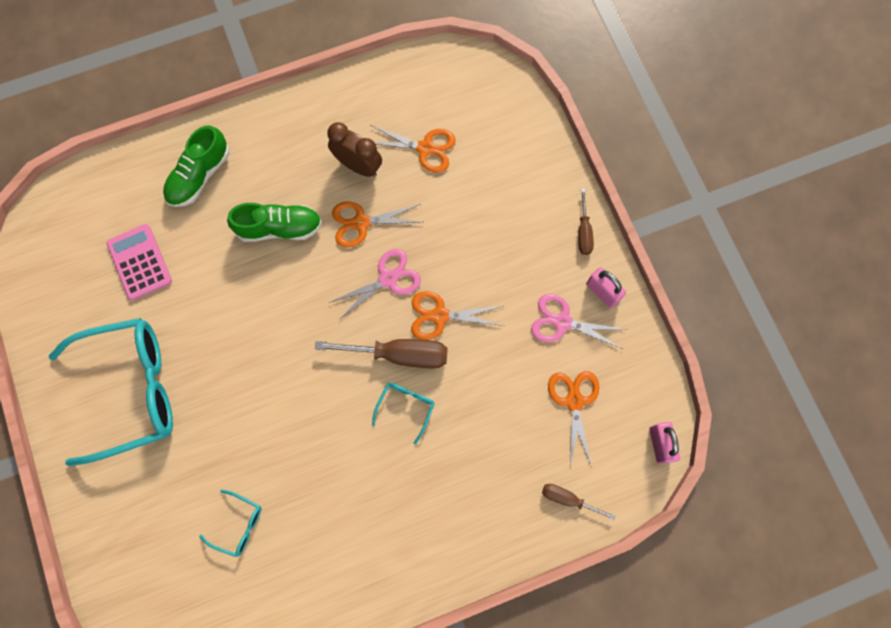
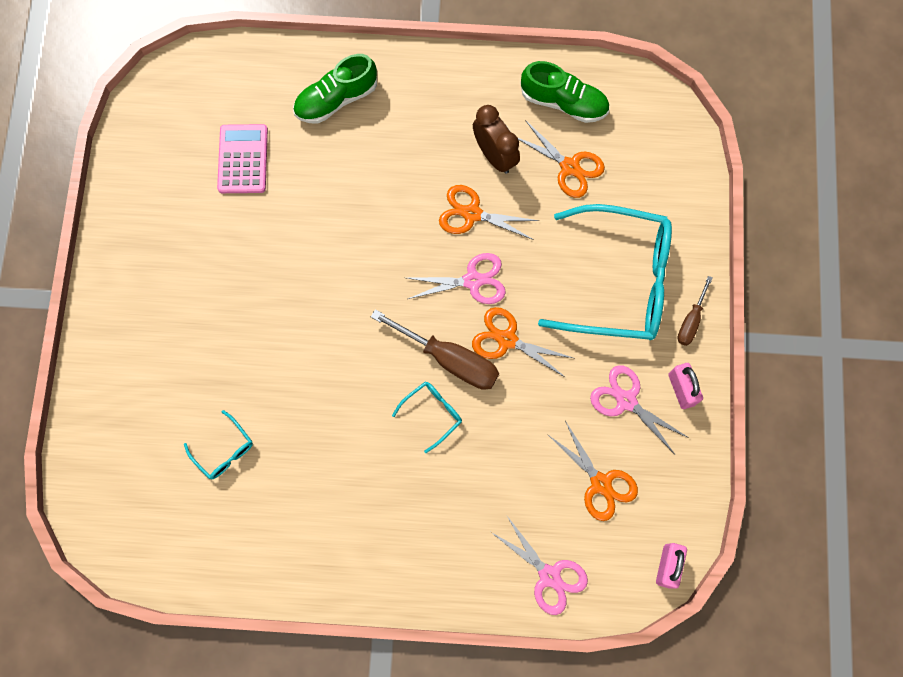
camera: 25 degrees right, 0 degrees up
turquoise glasses [49,318,173,466] -> turquoise glasses moved to [538,204,672,340]
green shoe [227,203,322,242] -> green shoe moved to [521,61,609,123]
brown screwdriver [542,484,615,520] -> pink scissors [491,516,588,615]
orange scissors [548,371,599,468] -> orange scissors turned 120 degrees clockwise [547,421,638,521]

